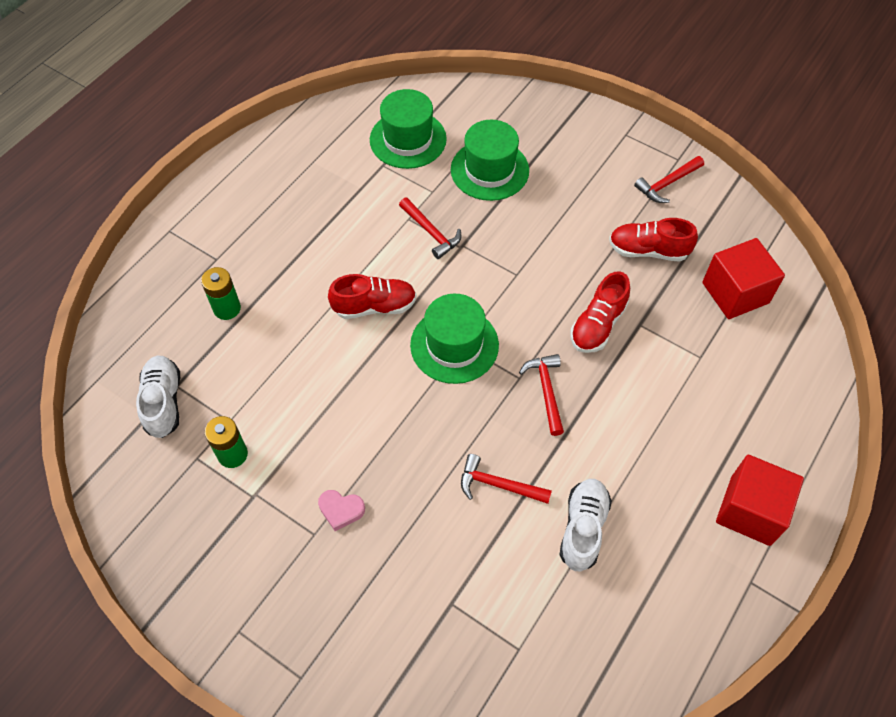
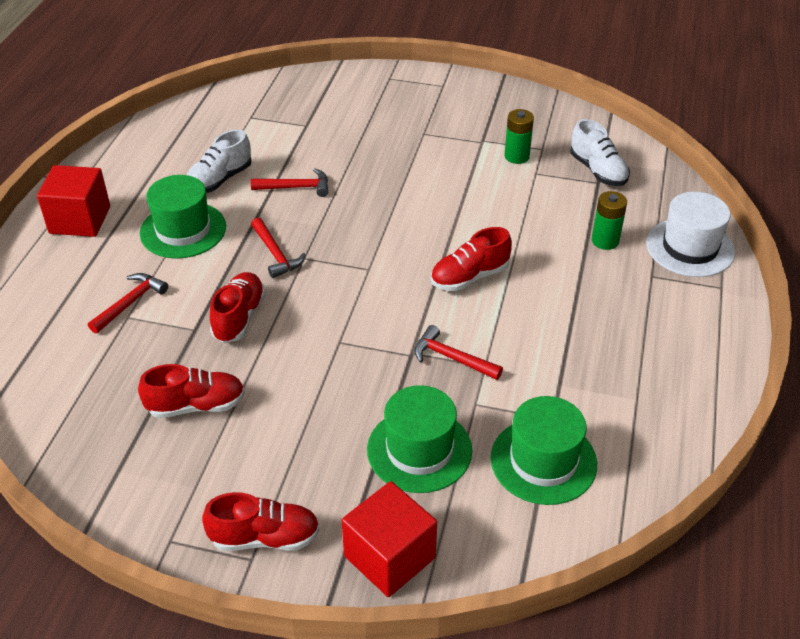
camera: 160 degrees right, 15 degrees down
pink heart [318,490,365,531] -> none
green hat [410,294,499,384] -> green hat moved to [140,175,226,258]
white shoe [559,479,612,571] -> white shoe turned 45 degrees clockwise [187,129,252,193]
red hammer [634,156,704,203] -> red hammer moved to [88,273,168,334]
red cube [702,238,785,319] -> red cube moved to [342,481,437,597]
none -> red shoe [202,492,320,551]
none -> white hat [646,192,735,277]

